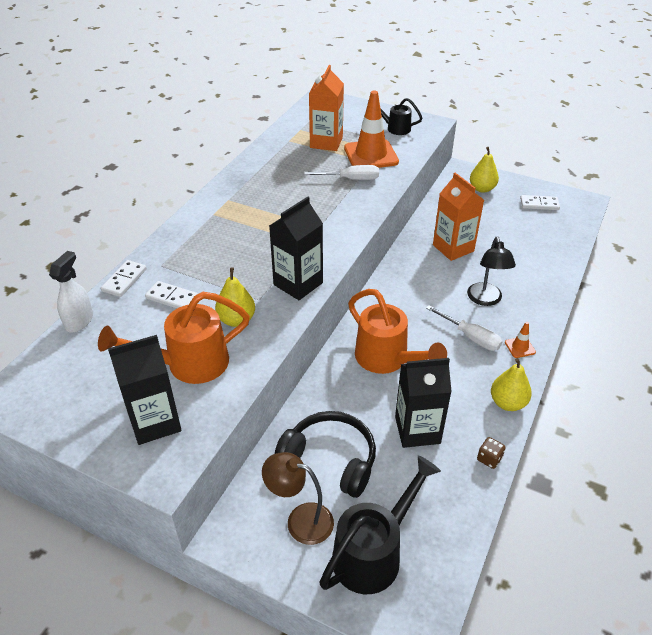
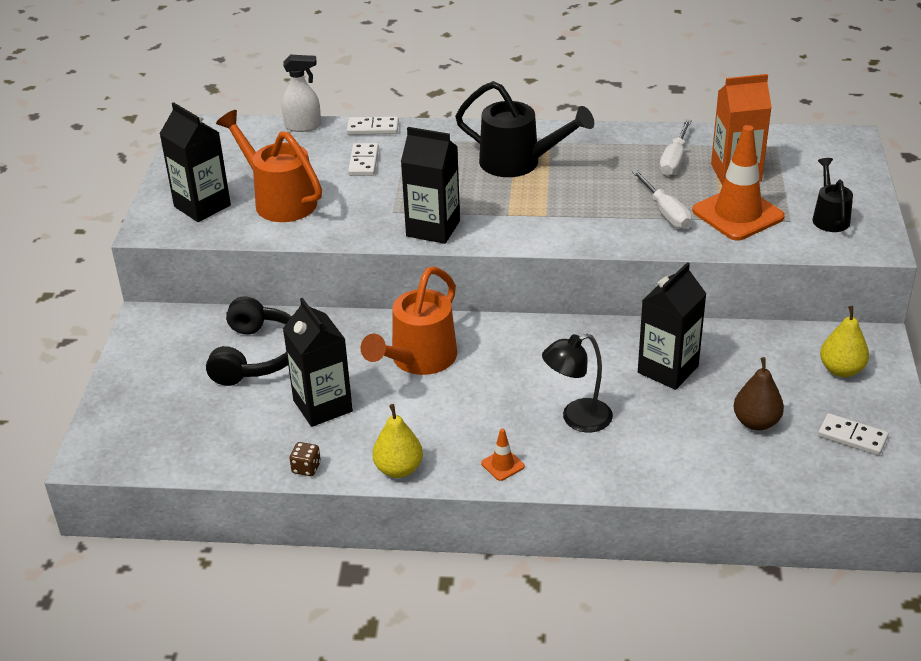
camera: 70 degrees right, 5 degrees down
yellow pear [215,267,255,327] -> none
brown lamp [262,452,334,545] -> none
black watering can [319,455,441,594] -> black watering can moved to [455,81,594,177]
white screwdriver [426,305,503,351] -> white screwdriver moved to [659,119,692,176]
orange carton [433,173,484,261] -> black carton [638,262,706,390]
white domino [520,195,560,210] -> white domino turned 45 degrees counterclockwise [818,413,889,456]
none -> brown pear [733,357,784,431]

